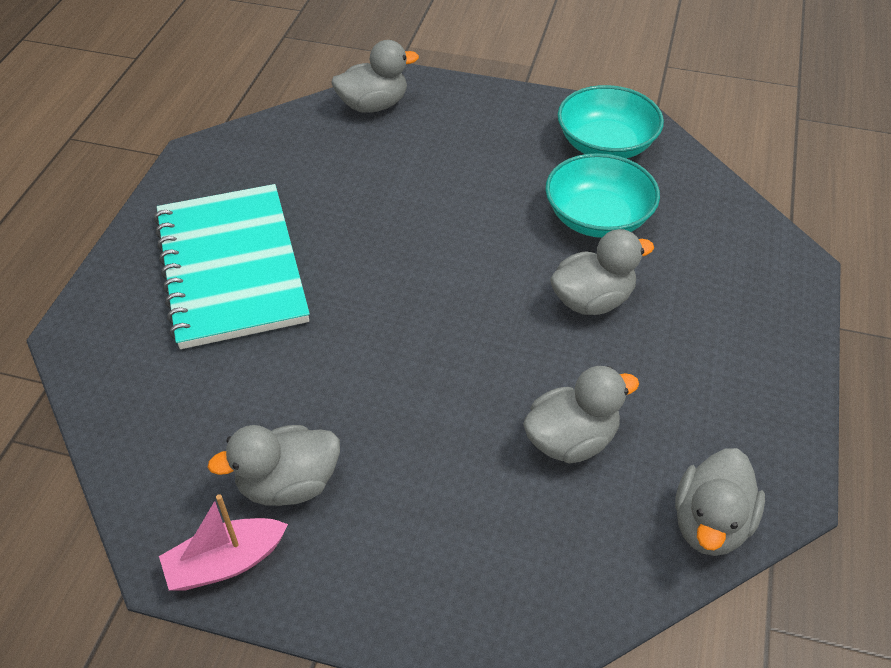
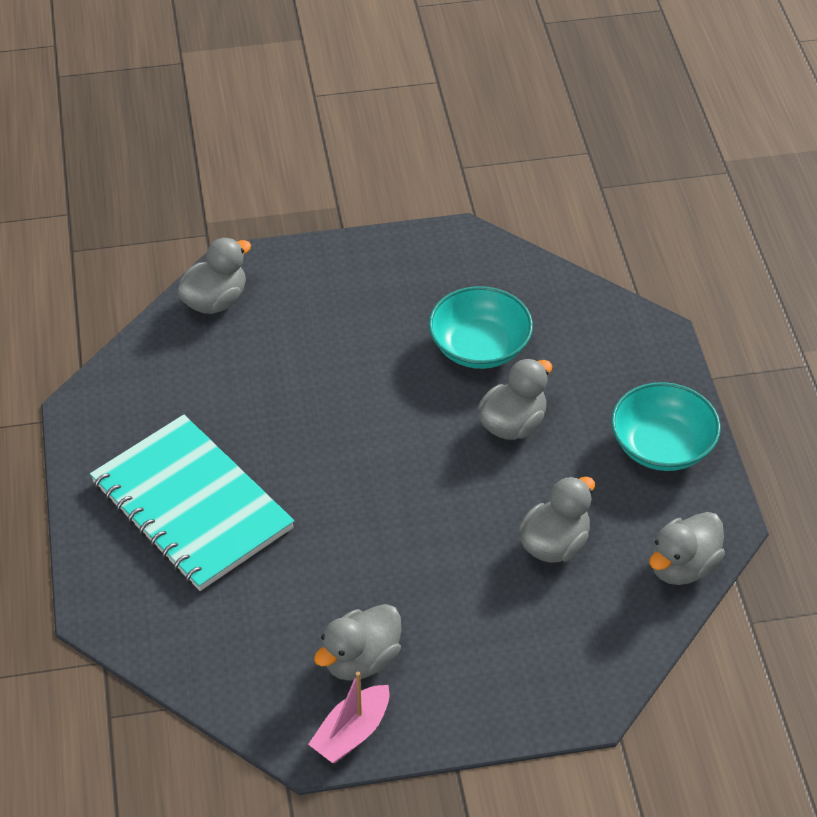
camera: 25 degrees left, 0 degrees up
turquoise bowl [557,85,664,159] -> turquoise bowl moved to [611,382,721,471]
grey duck [675,448,765,556] -> grey duck turned 45 degrees clockwise [649,512,725,585]

